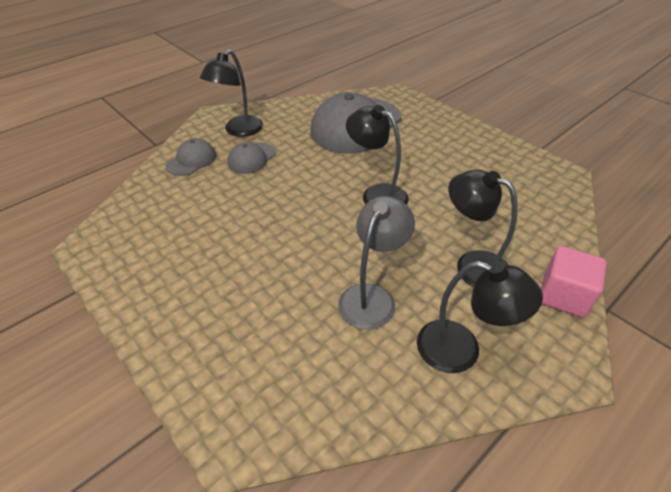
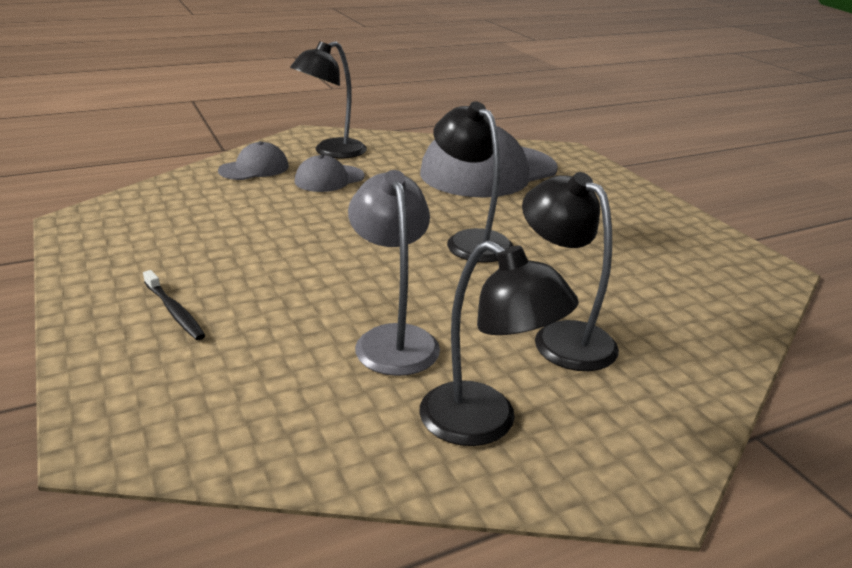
camera: 15 degrees right, 15 degrees down
grey lamp [338,196,415,330] -> grey lamp turned 60 degrees counterclockwise [348,170,440,376]
pink cube [541,246,607,318] -> none
none -> black toothbrush [143,270,206,340]

